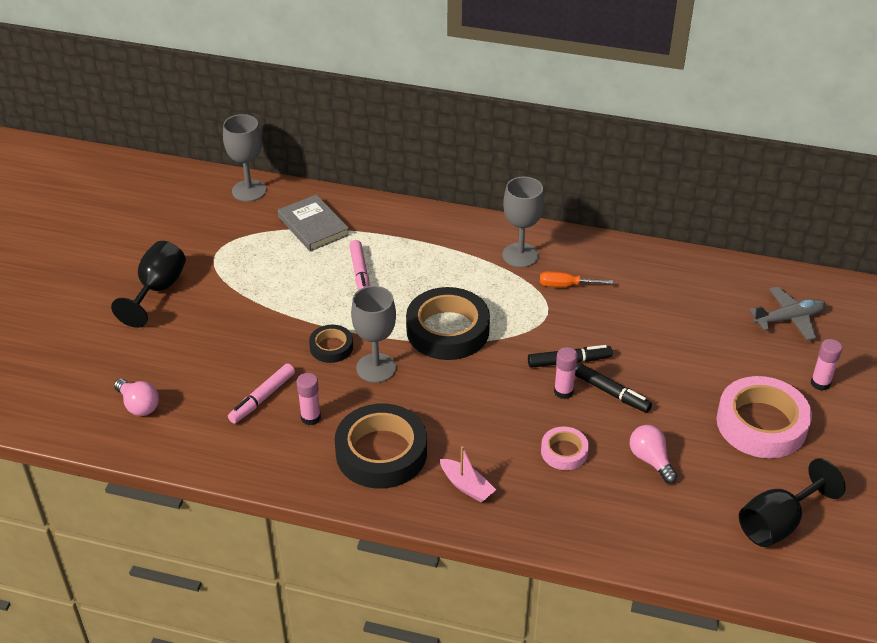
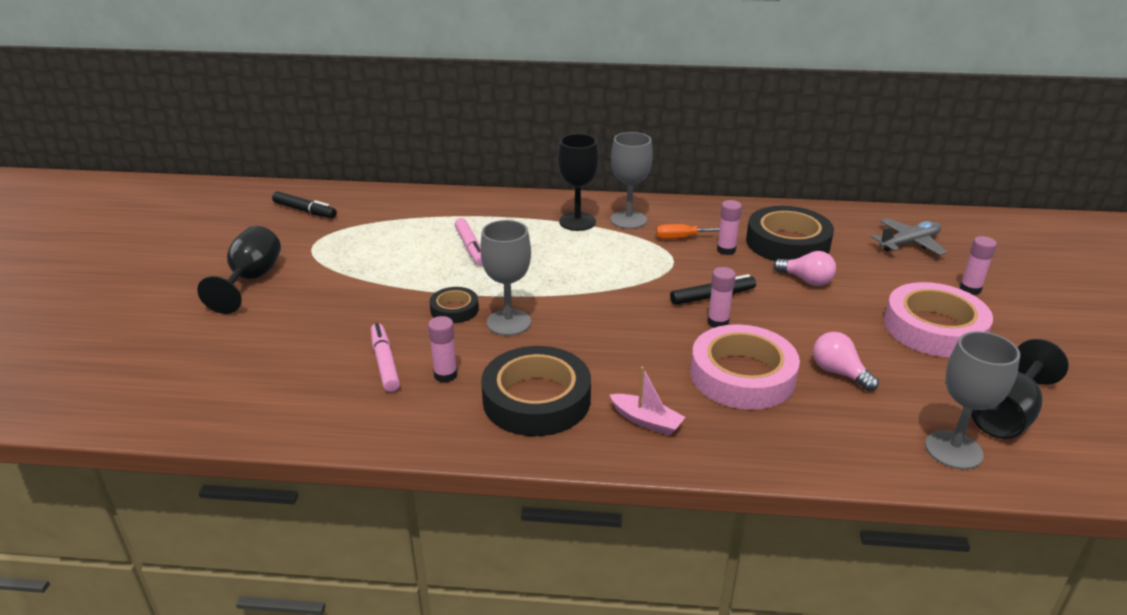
camera: 10 degrees left, 10 degrees down
pink light bulb [114,379,159,416] -> pink light bulb moved to [774,251,836,286]
grey goblet [223,114,266,202] -> grey goblet moved to [925,331,1020,469]
pink marker [228,363,295,423] -> pink marker turned 135 degrees clockwise [371,323,400,392]
grey book [278,194,349,252] -> none
black tape [406,287,490,360] -> black tape moved to [746,206,834,261]
pink tape [541,426,589,470] -> pink tape [690,324,800,410], size x1.94
black marker [575,363,652,413] -> black marker moved to [272,191,337,218]
none -> black goblet [557,134,599,231]
none -> pink glue stick [717,200,742,255]

